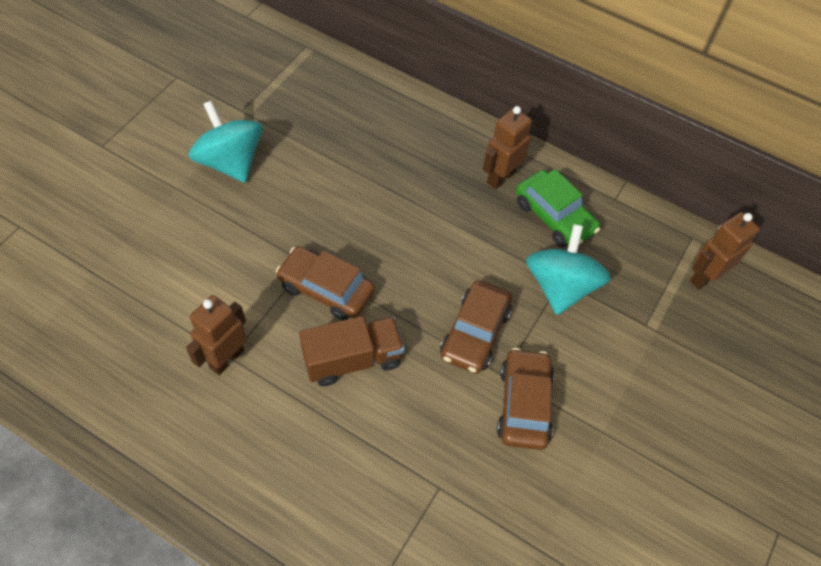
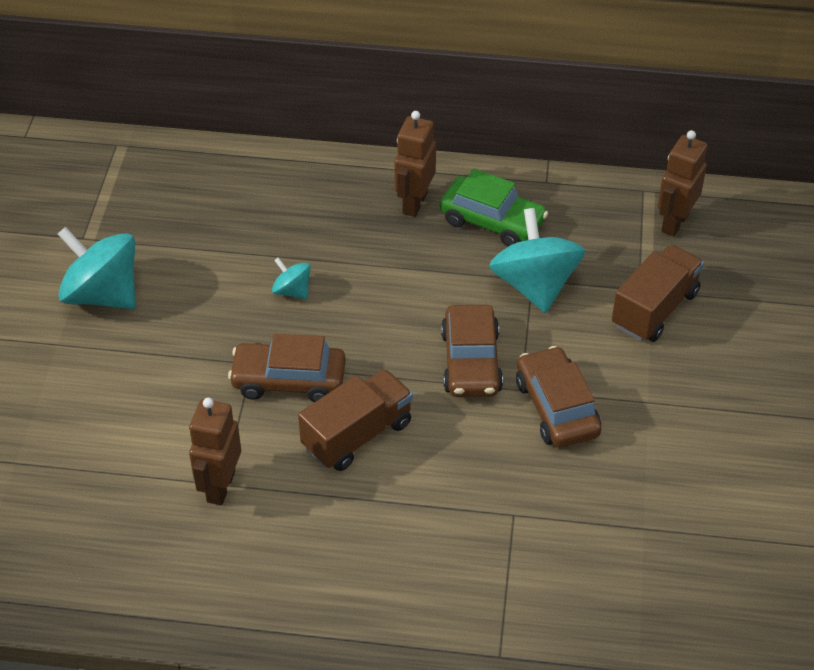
camera: 20 degrees left, 10 degrees down
none -> turquoise spinning top [272,257,311,299]
none -> brown truck [612,244,704,342]

